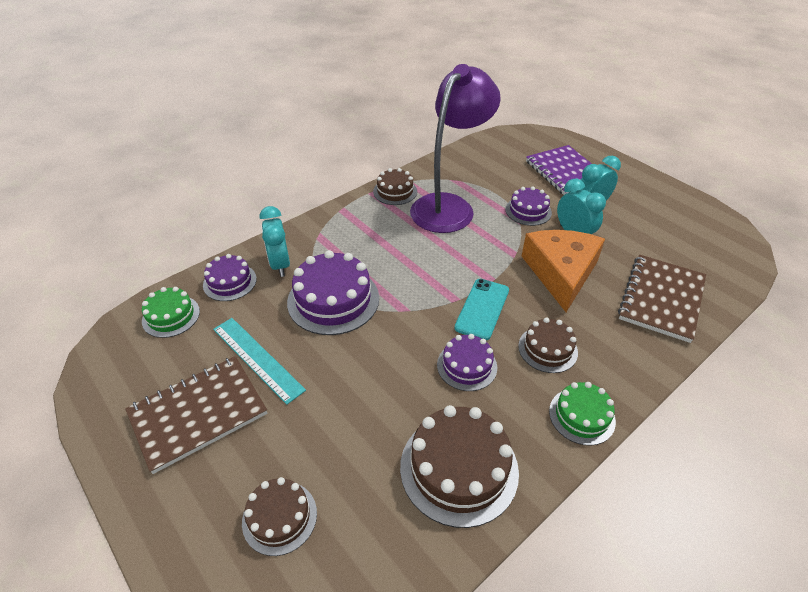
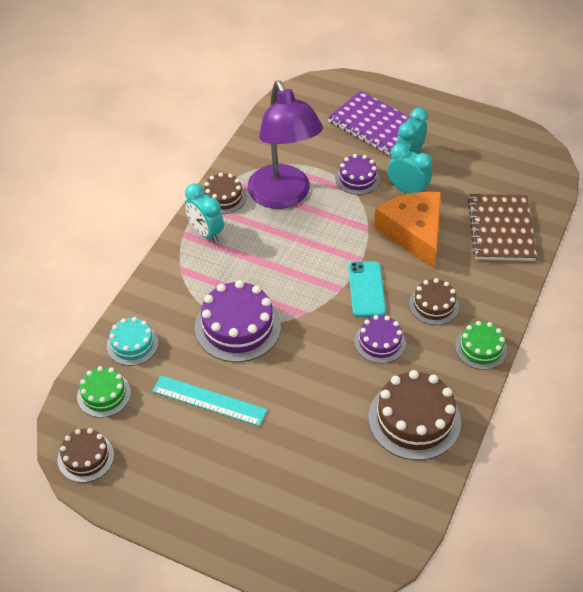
camera: 25 degrees left, 5 degrees up
brown notebook [125,356,267,474] -> none
purple cake [203,254,257,301] -> turquoise cake [107,317,159,366]
brown cake [242,477,317,556] -> brown cake moved to [58,428,114,483]
turquoise clock [260,206,290,277] -> turquoise clock moved to [185,183,224,243]
purple lamp [410,64,501,233] -> purple lamp turned 150 degrees clockwise [248,81,323,209]

